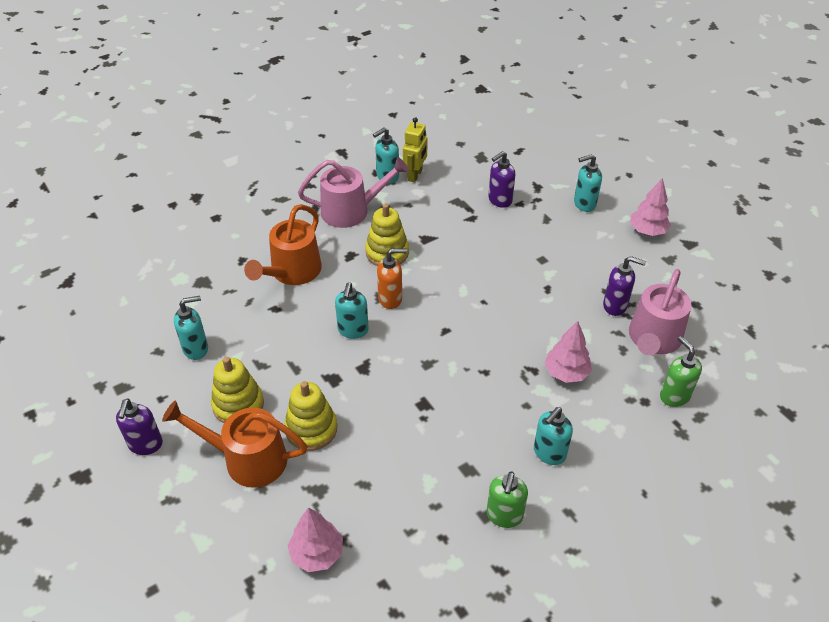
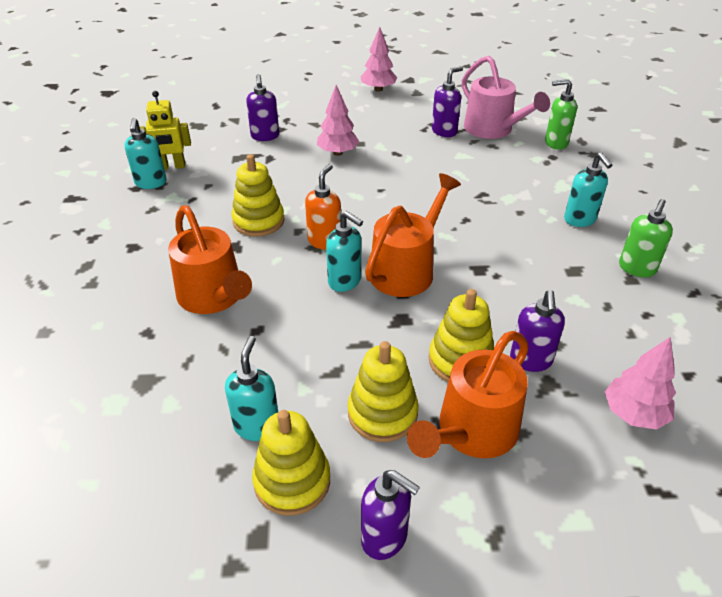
camera: 60 degrees left, 5 degrees down
pink watering can [298,157,409,228] -> none
yellow robot [403,117,428,183] -> yellow robot turned 120 degrees clockwise [140,91,191,170]
green soap dispenser [487,471,528,528] -> green soap dispenser turned 75 degrees clockwise [619,199,673,277]
pink tree [544,321,592,383] -> pink tree moved to [317,85,359,156]
turquoise soap dispenser [574,154,602,212] -> none
none -> yellow stacking toy [252,410,330,516]
none -> orange watering can [365,173,461,297]
none -> purple soap dispenser [510,290,565,372]

